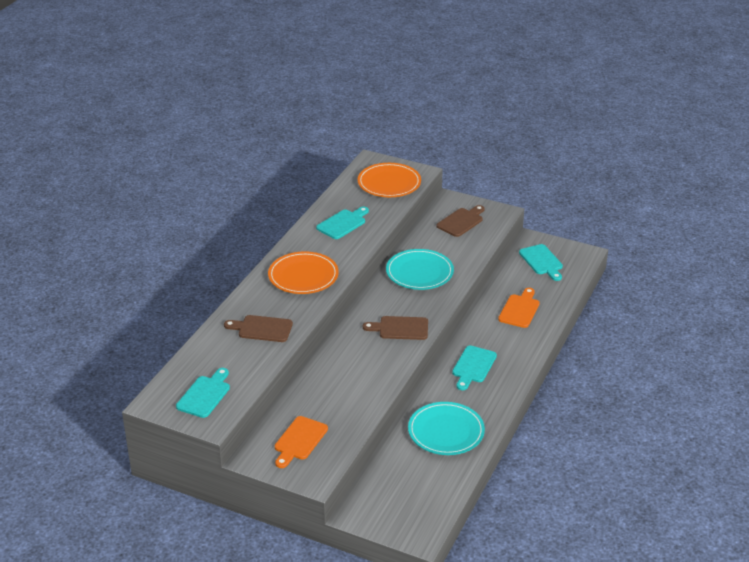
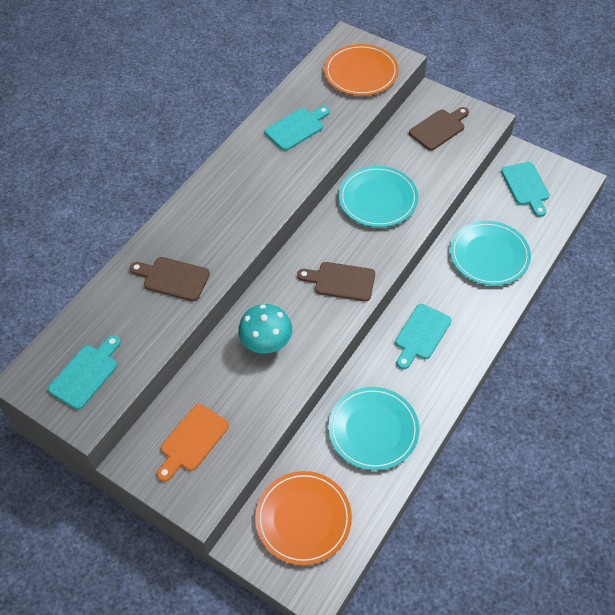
camera: 10 degrees right, 20 degrees up
orange plate [268,251,339,294] -> orange plate moved to [255,471,352,565]
orange cutting board [498,288,540,328] -> turquoise plate [450,221,531,286]
none -> turquoise mushroom [238,304,292,353]

